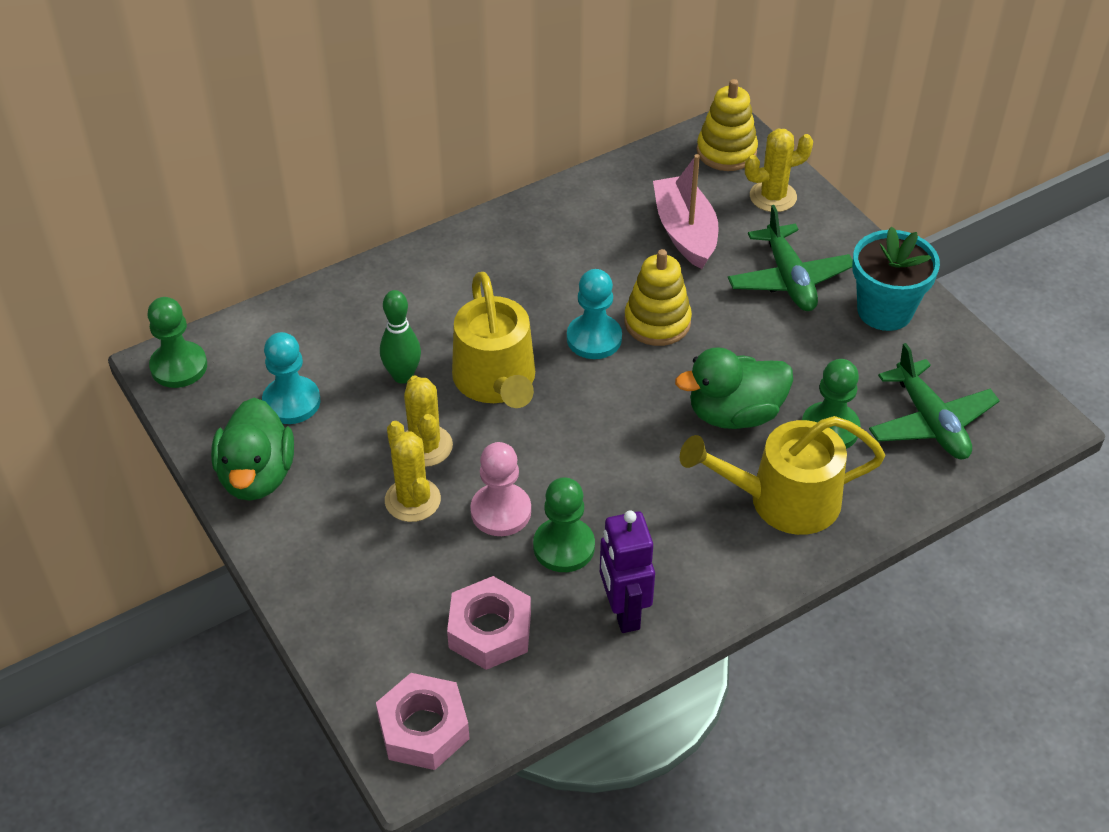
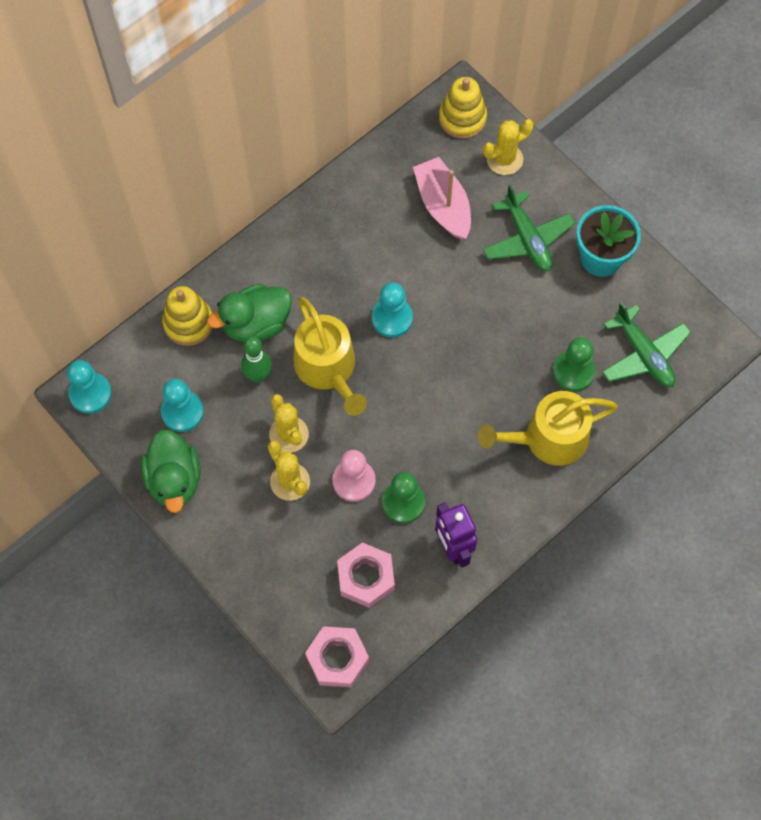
camera: 10 degrees left, 20 degrees up
green pawn [148,297,207,388] -> turquoise pawn [67,360,112,414]
yellow stacking toy [624,249,692,346] -> yellow stacking toy moved to [162,286,213,346]
green duck [675,347,793,429] -> green duck moved to [207,284,292,342]

